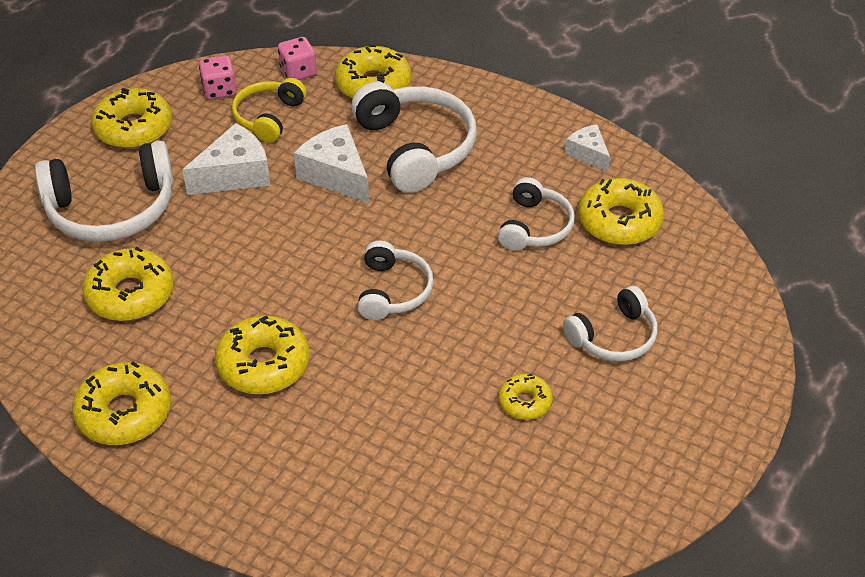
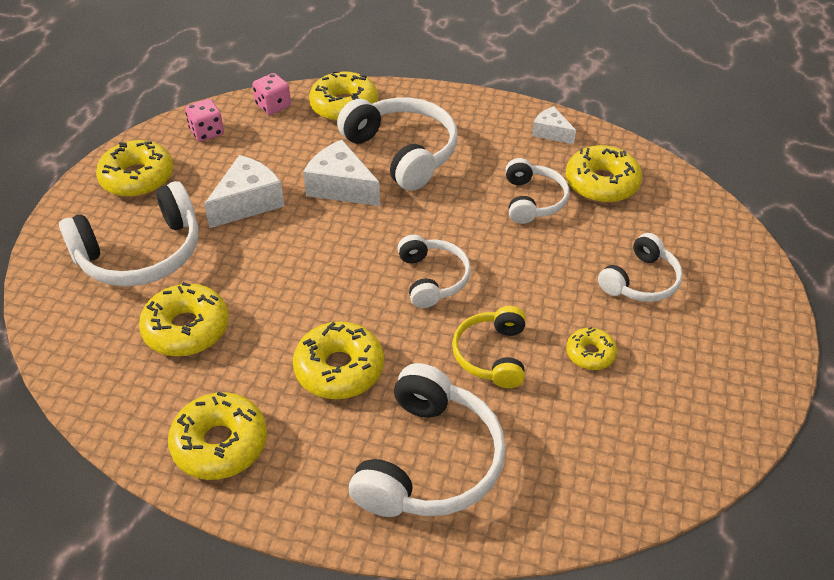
camera: 15 degrees left, 0 degrees up
yellow headphones [232,78,307,143] -> yellow headphones moved to [452,306,525,388]
none -> white headphones [349,363,506,517]

